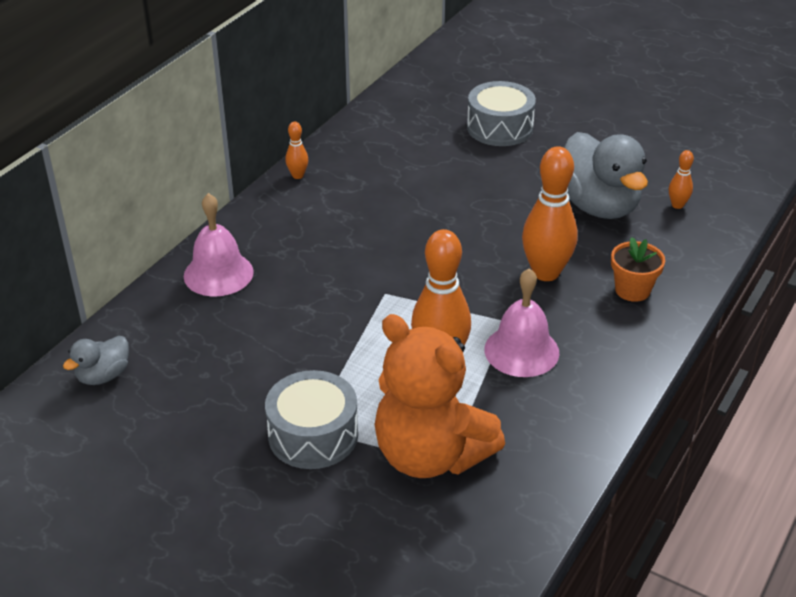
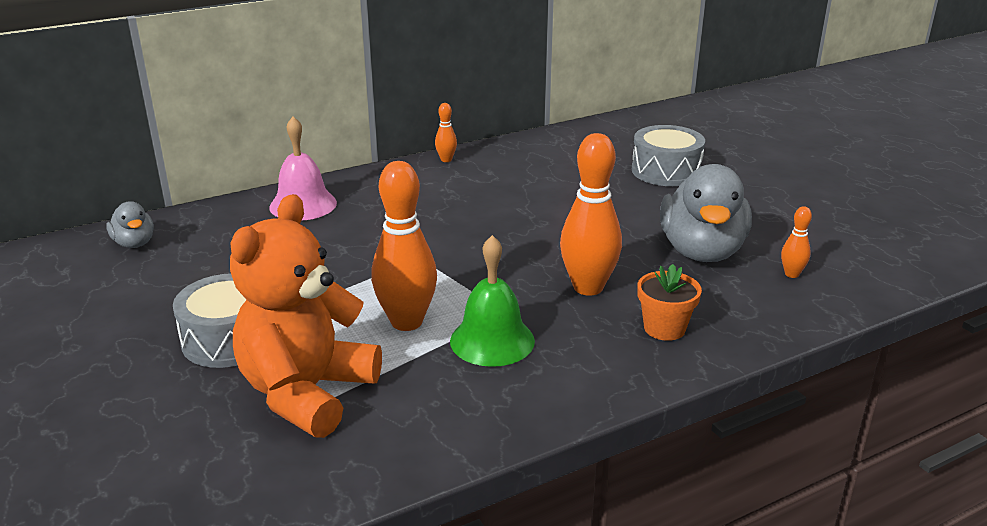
camera: 30 degrees right, 10 degrees down
grey duck [63,336,129,385] -> grey duck turned 105 degrees counterclockwise [106,201,154,248]
orange teddy bear [375,314,505,478] -> orange teddy bear turned 45 degrees clockwise [230,194,382,438]
pink bell [484,268,559,377] -> green bell [450,235,535,367]

